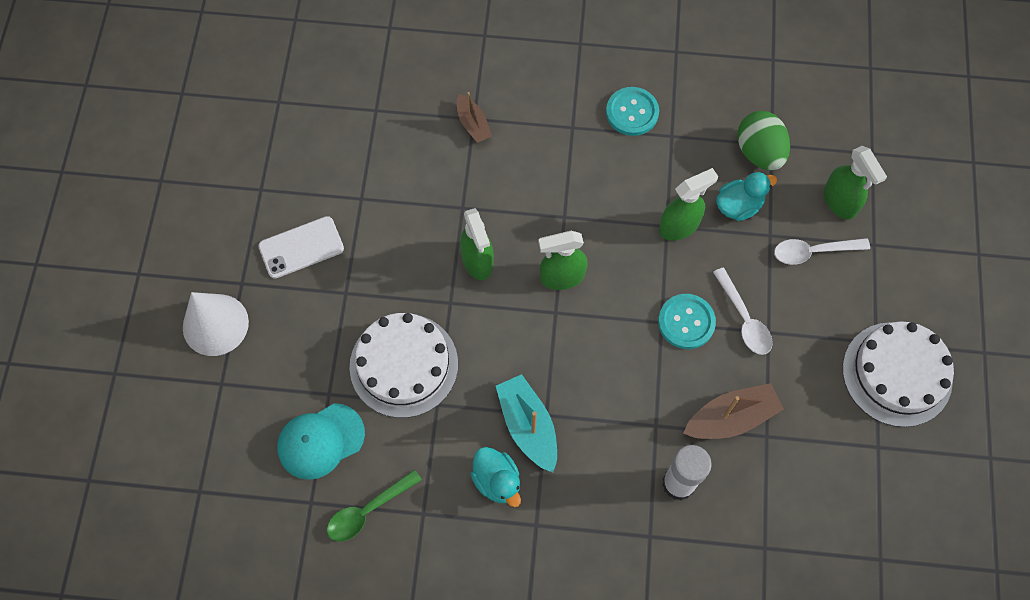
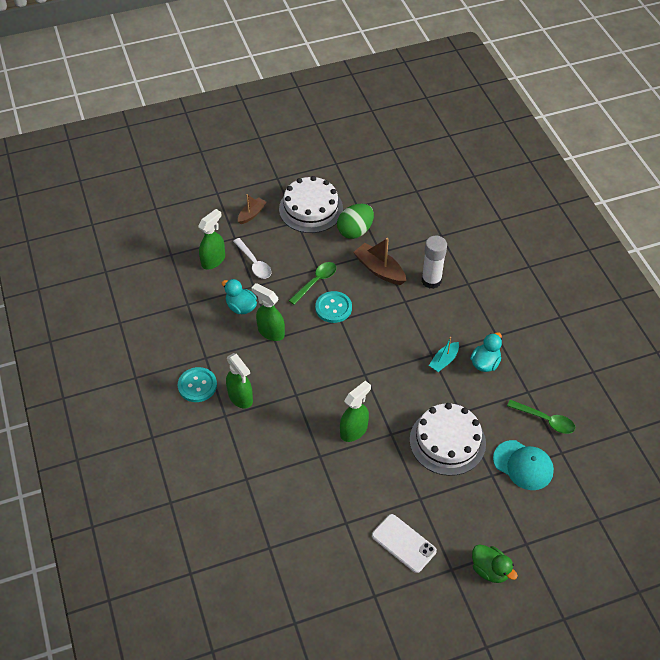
camera: 115 degrees left, 15 degrees down
white cone [183,292,249,356] -> green duck [472,544,518,583]
brown boat [457,92,492,143] -> brown boat moved to [238,194,266,224]
turquoise boat [496,374,557,473] -> turquoise boat [429,337,459,372], size x0.63
green spray bottle [538,231,588,290] -> green spray bottle moved to [226,353,253,409]
white spoon [713,268,773,355] -> green spoon [289,262,336,305]
green egg [737,111,790,171] -> green egg moved to [337,204,374,239]

